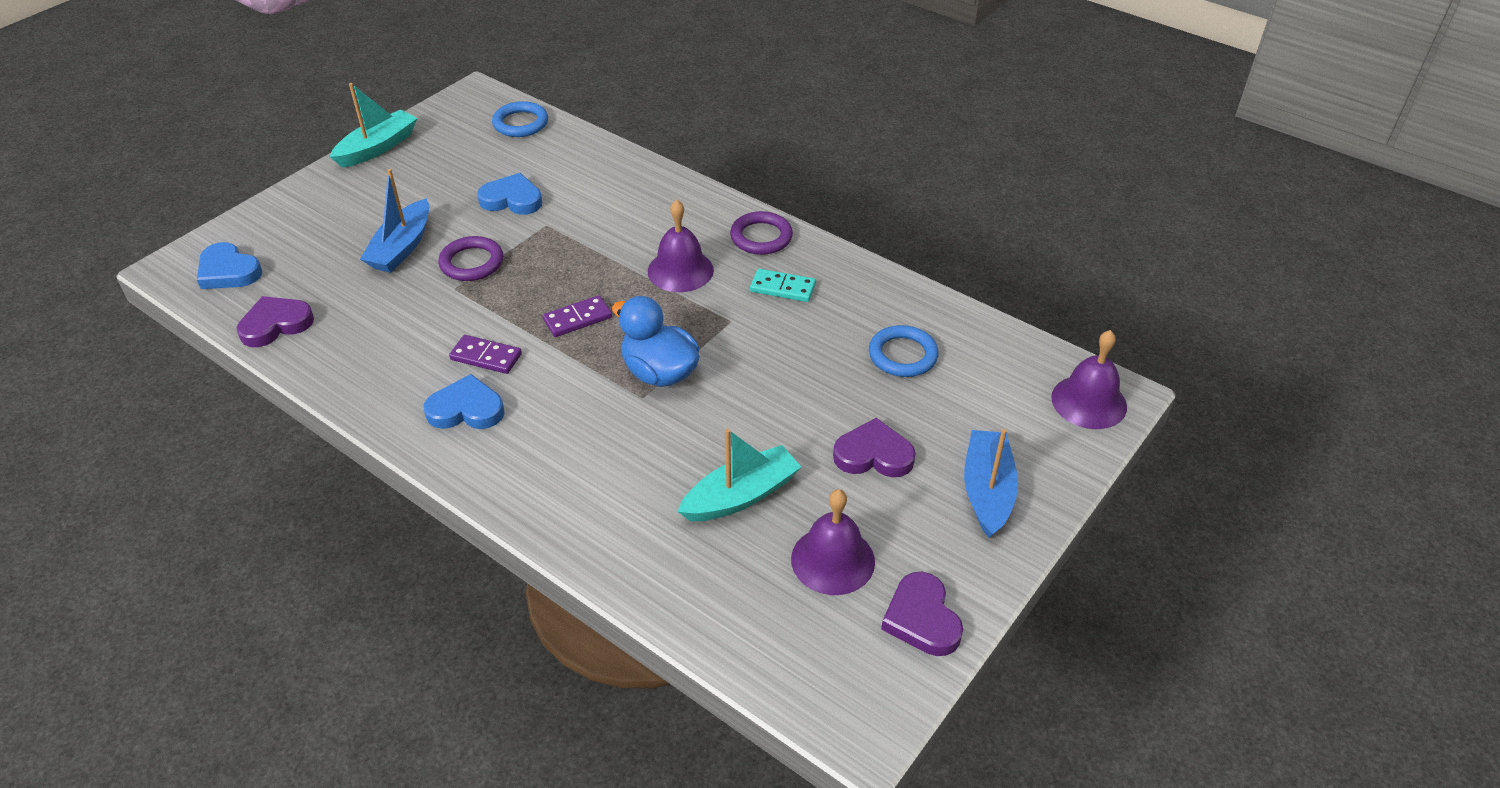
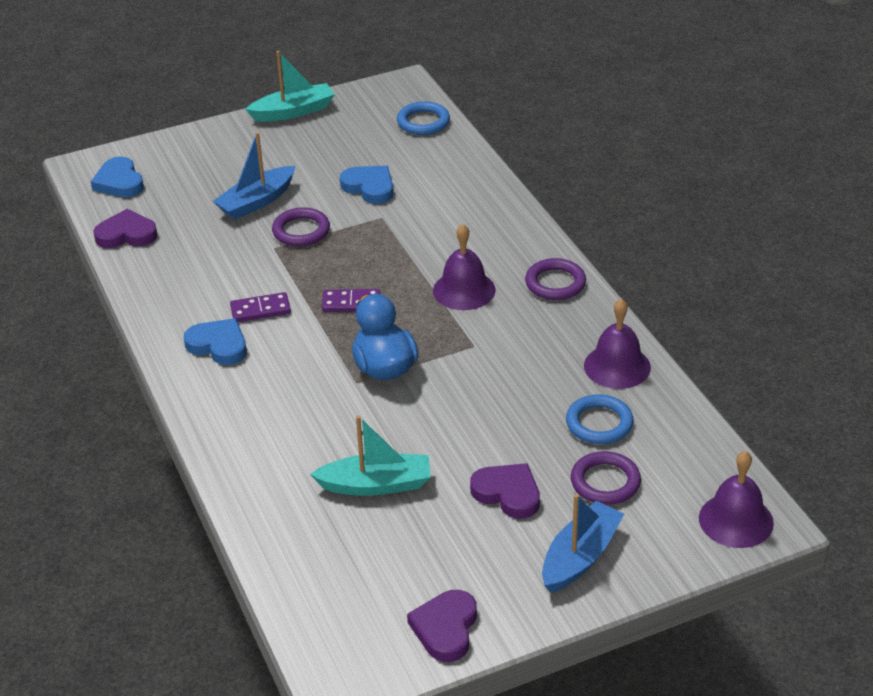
camera: 30 degrees right, 5 degrees down
purple domino [449,335,522,374] -> purple domino turned 60 degrees counterclockwise [230,292,291,322]
turquoise domino [750,269,816,302] -> none
purple bell [791,489,875,595] -> purple bell moved to [584,299,651,389]
none -> purple ring [571,451,641,505]

